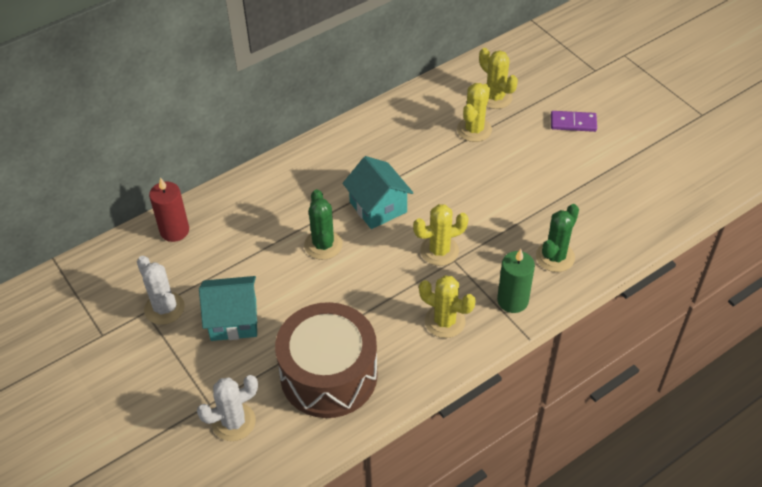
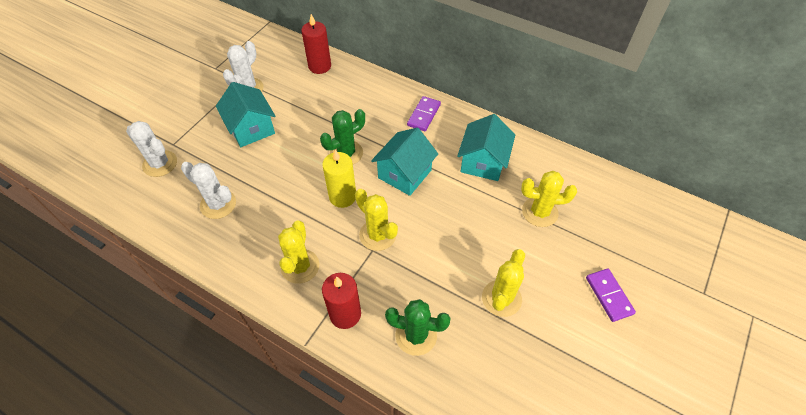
camera: 65 degrees right, 5 degrees up
brown drum [275,302,378,418] -> white cactus [181,162,236,219]
yellow cactus [479,48,518,109] -> yellow cactus moved to [482,249,525,317]
green candle [497,249,535,313] -> red candle [322,273,361,329]
none -> yellow candle [322,150,356,208]
none -> purple domino [407,96,441,131]
none -> turquoise house [457,114,515,181]

